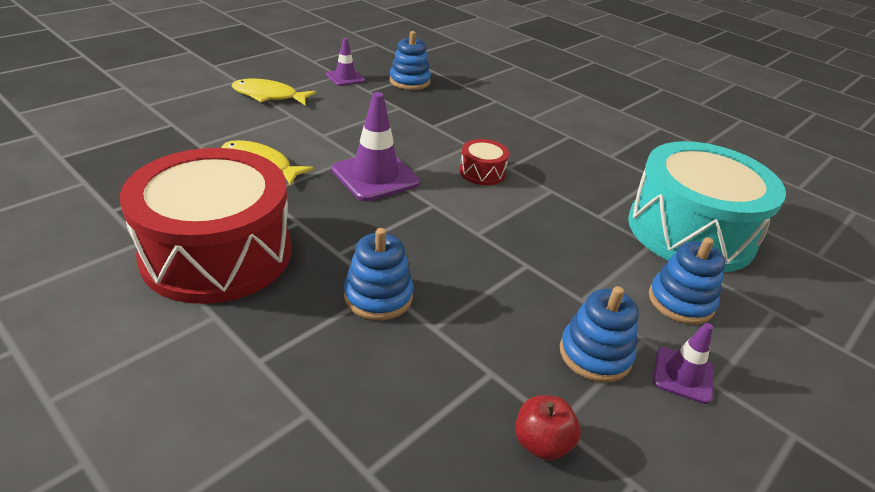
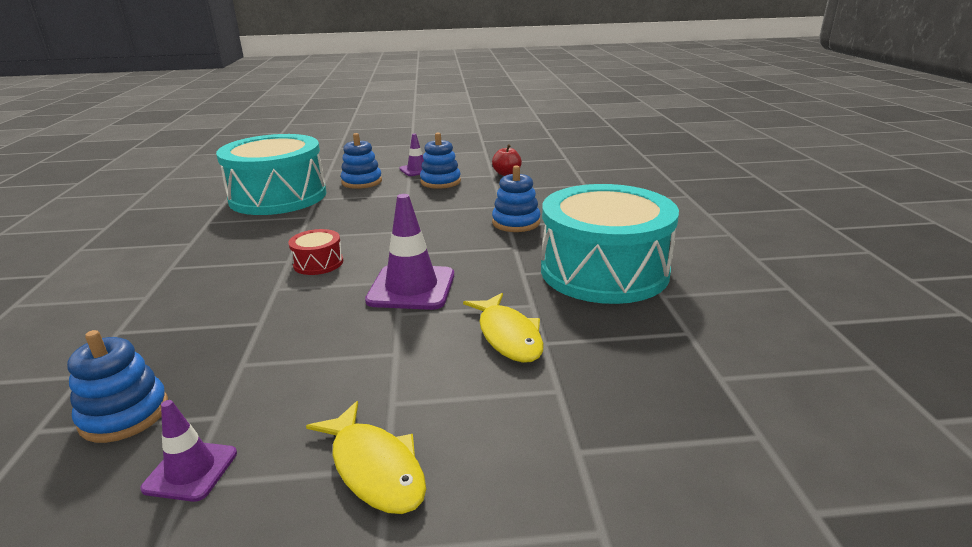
camera: 135 degrees left, 10 degrees down
red drum [120,148,291,304] -> turquoise drum [541,184,679,304]

